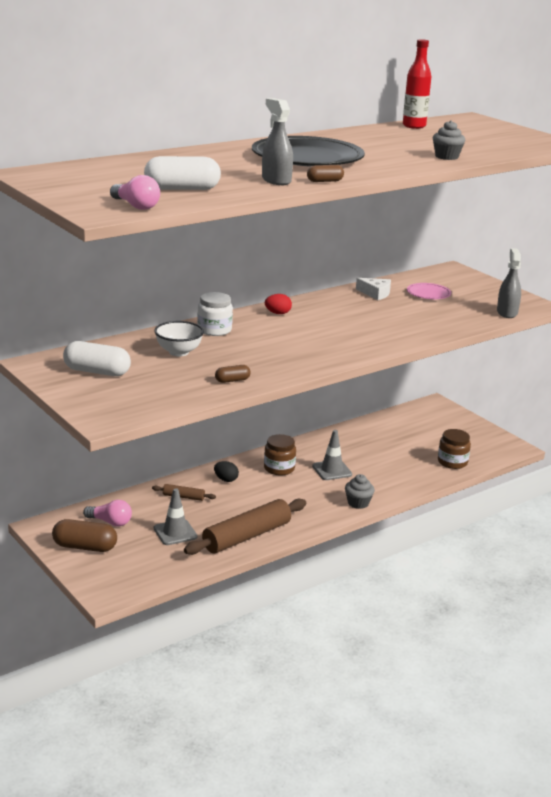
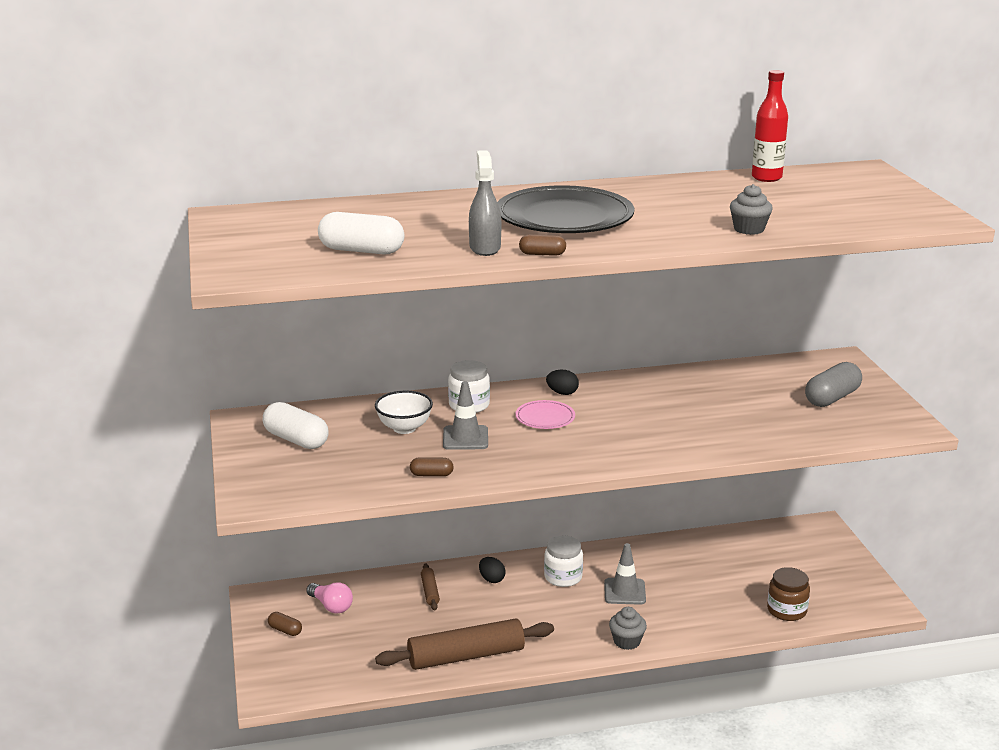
camera: 25 degrees right, 0 degrees up
brown capsule [52,519,117,552] -> brown capsule [268,612,302,636], size x0.53
pink light bulb [110,175,160,210] -> none
brown rolling pin [152,484,216,501] -> brown rolling pin turned 45 degrees clockwise [421,563,440,610]
grey traffic cone [154,488,197,545] -> grey traffic cone moved to [443,381,488,450]
brown jar [264,434,296,476] -> white jar [544,536,583,587]
red egg [265,294,292,314] -> black egg [546,370,579,395]
white cheese [356,278,391,300] -> none
pink plate [407,283,451,299] -> pink plate moved to [515,400,575,429]
grey spray bottle [497,248,521,318] -> none
none -> grey capsule [805,362,862,407]

